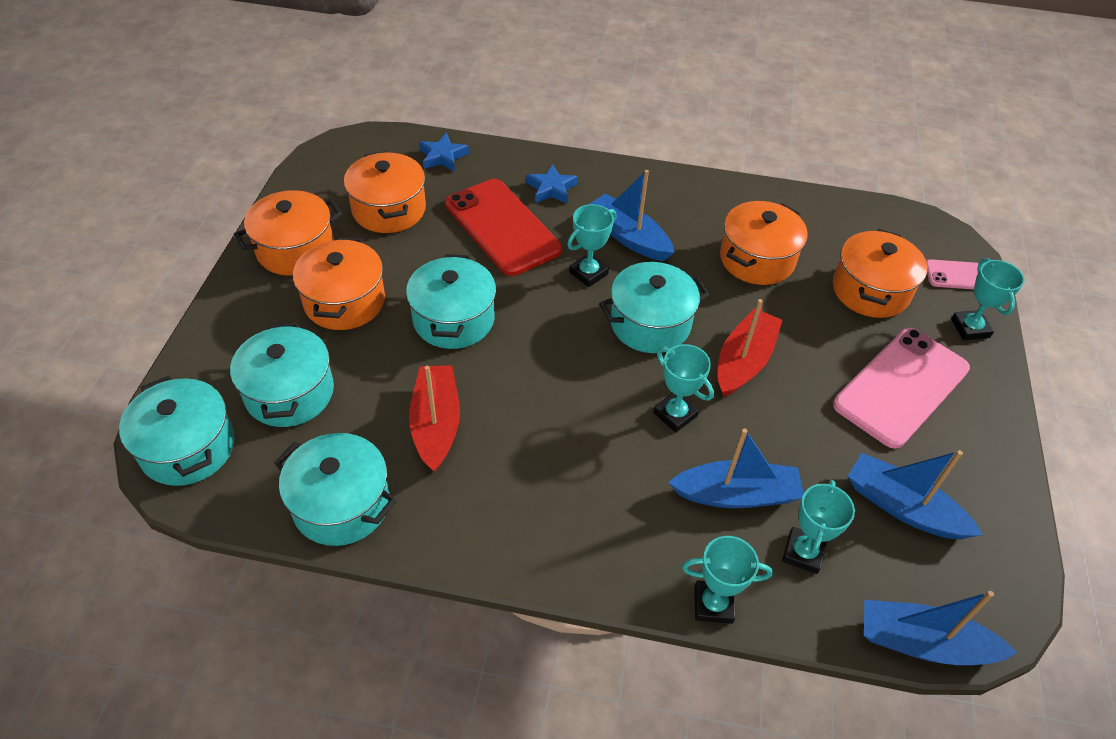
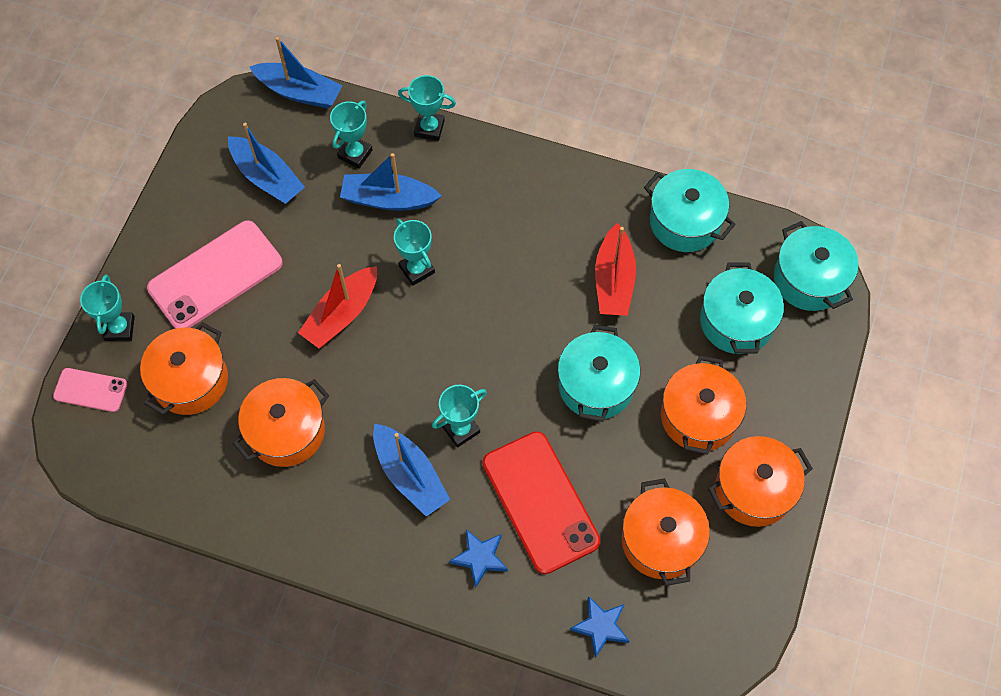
camera: 170 degrees left, 15 degrees up
turquoise pot [599,262,709,353] -> none

